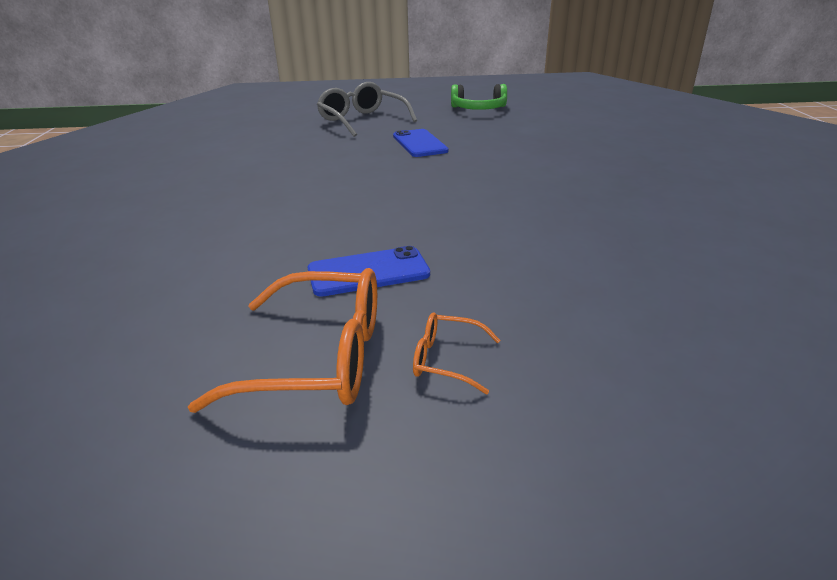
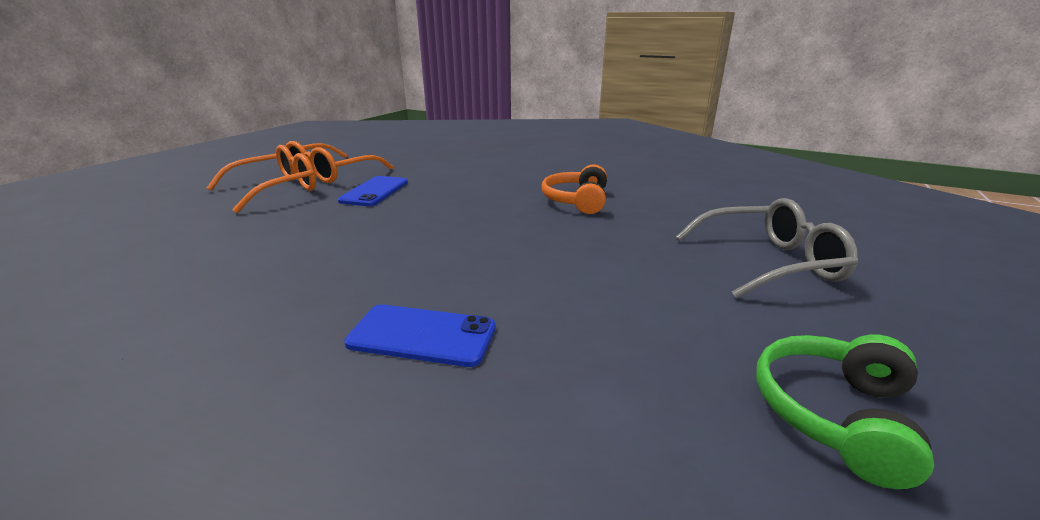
camera: 120 degrees right, 5 degrees down
blue phone [393,129,449,157] -> blue phone moved to [344,305,496,367]
orange glasses [413,312,501,394] -> orange glasses [207,145,316,213], size x2.07
none -> orange headphones [542,164,607,214]

